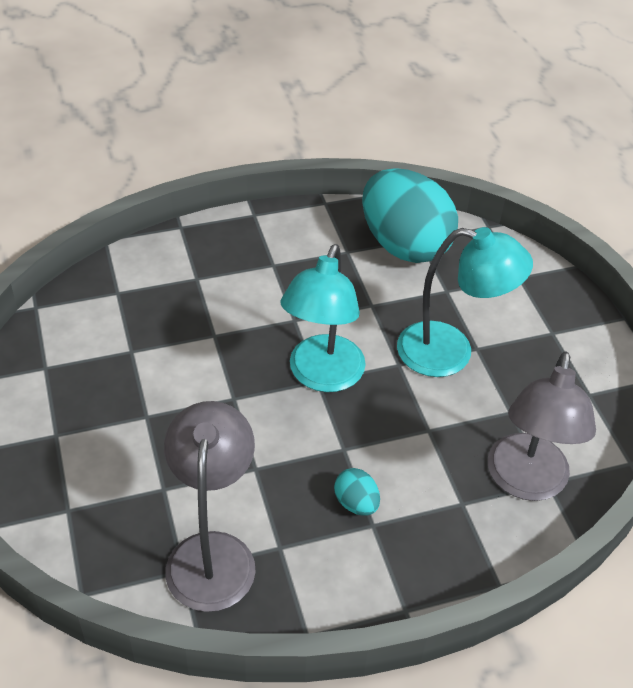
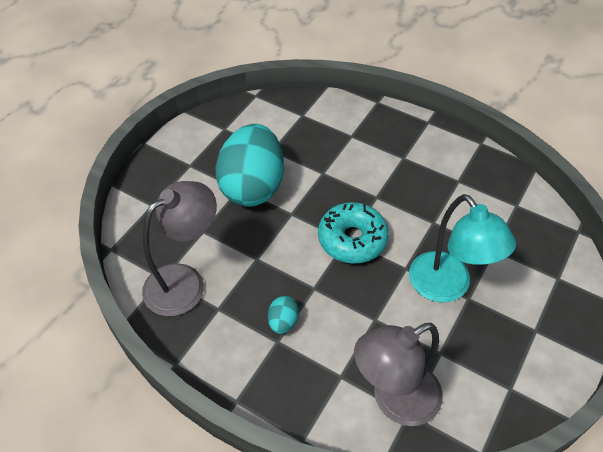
camera: 50 degrees right, 5 degrees up
turquoise lamp [280,244,366,392] -> turquoise donut [318,202,389,264]
turquoise egg [362,168,458,263] -> turquoise egg moved to [216,124,284,207]

